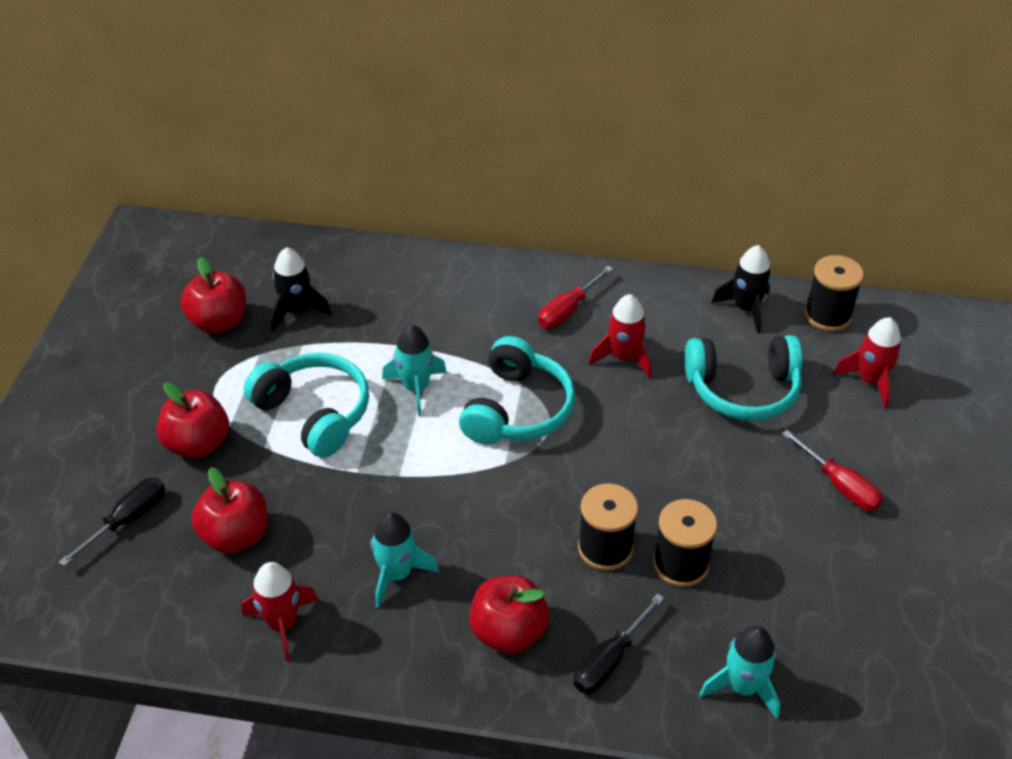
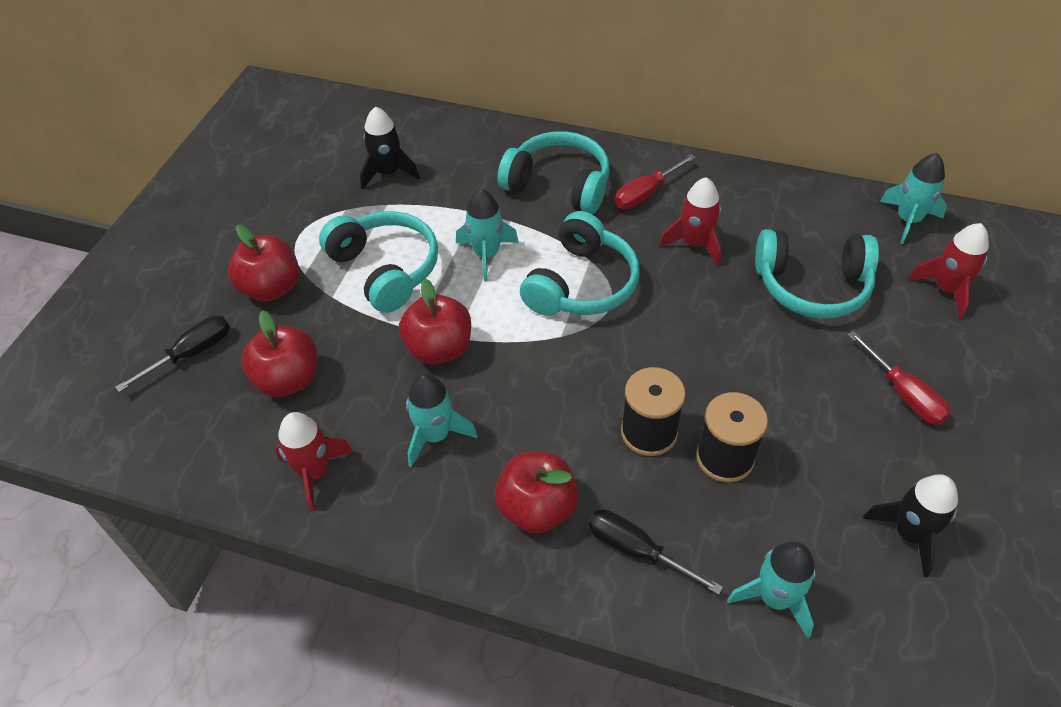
camera: 10 degrees right, 5 degrees up
red apple [180,257,246,334] -> red apple moved to [399,279,471,364]
black screwdriver [574,593,664,694] -> black screwdriver turned 75 degrees clockwise [588,509,723,595]
black rocket [711,245,772,333] -> black rocket moved to [863,474,958,577]
black spool [804,255,864,331] -> turquoise rocket [880,153,947,244]
none -> turquoise headphones [498,131,609,214]

